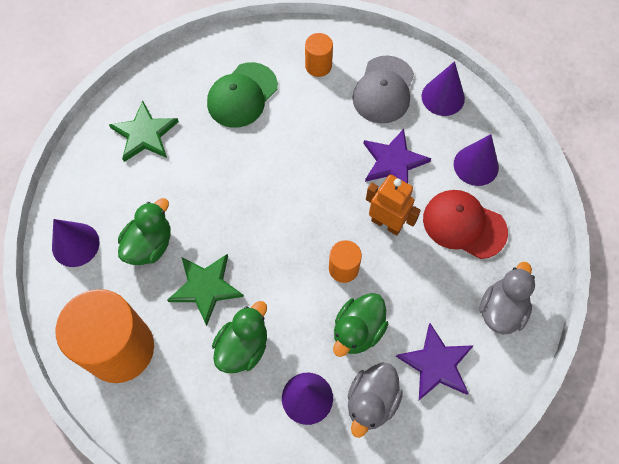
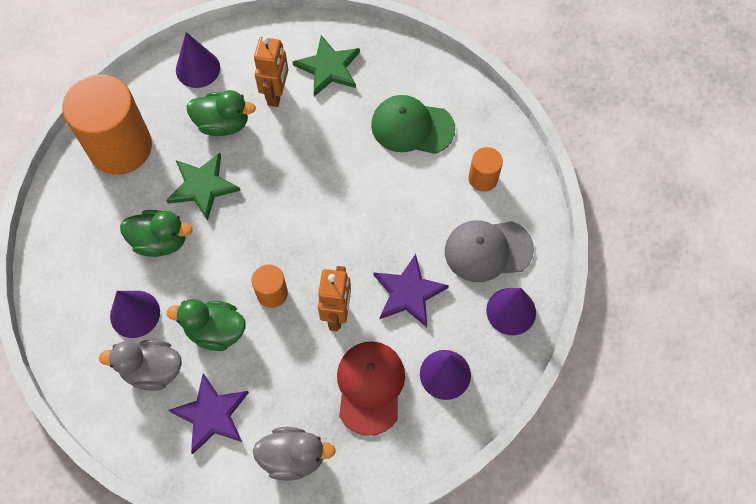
camera: 65 degrees right, 0 degrees up
none -> orange robot [254,37,288,107]

